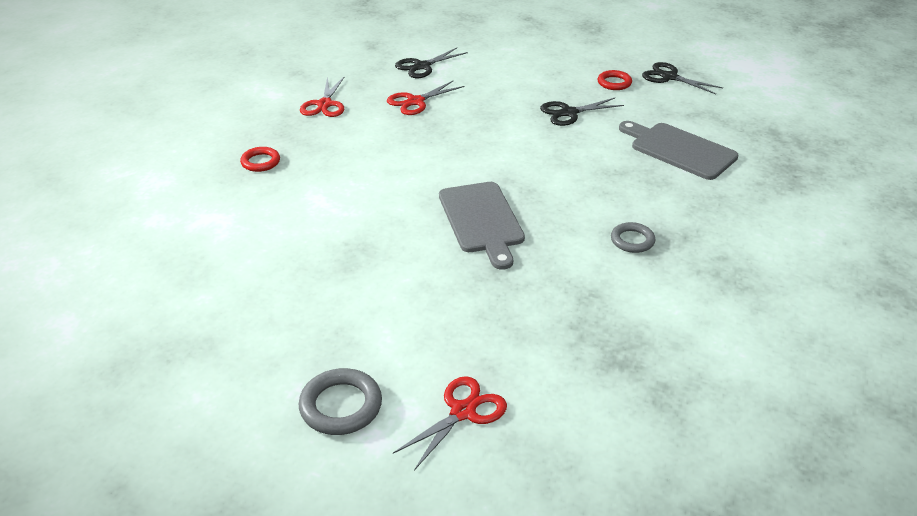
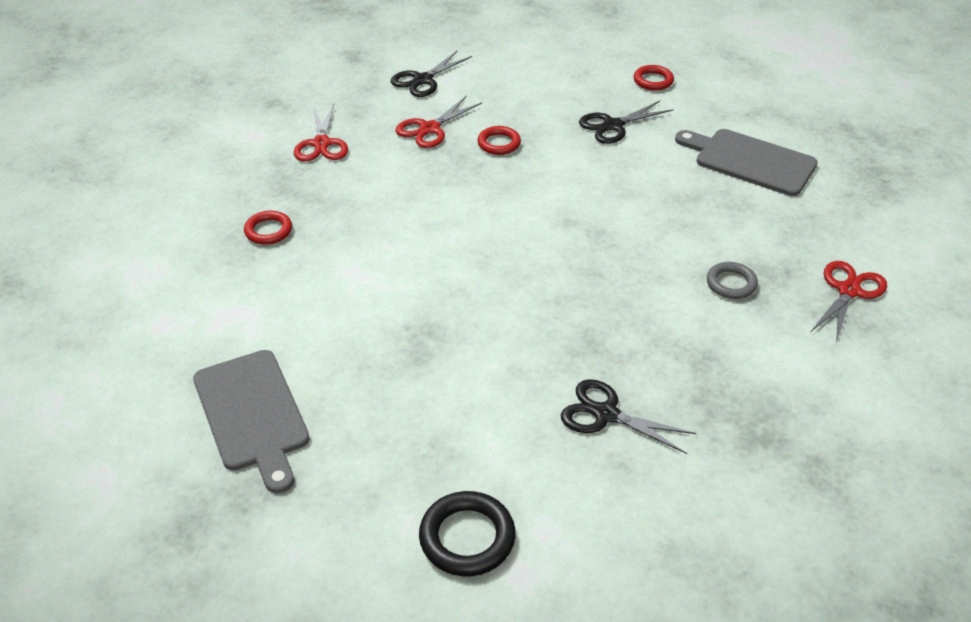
camera: 10 degrees left, 5 degrees up
grey ring [299,368,382,435] -> black ring [419,491,516,577]
red scissors [393,376,507,470] -> red scissors moved to [811,261,887,344]
grey cutting board [439,182,525,270] -> grey cutting board moved to [193,350,310,493]
black scissors [642,62,723,94] -> black scissors moved to [561,379,697,454]
none -> red ring [477,126,521,155]

